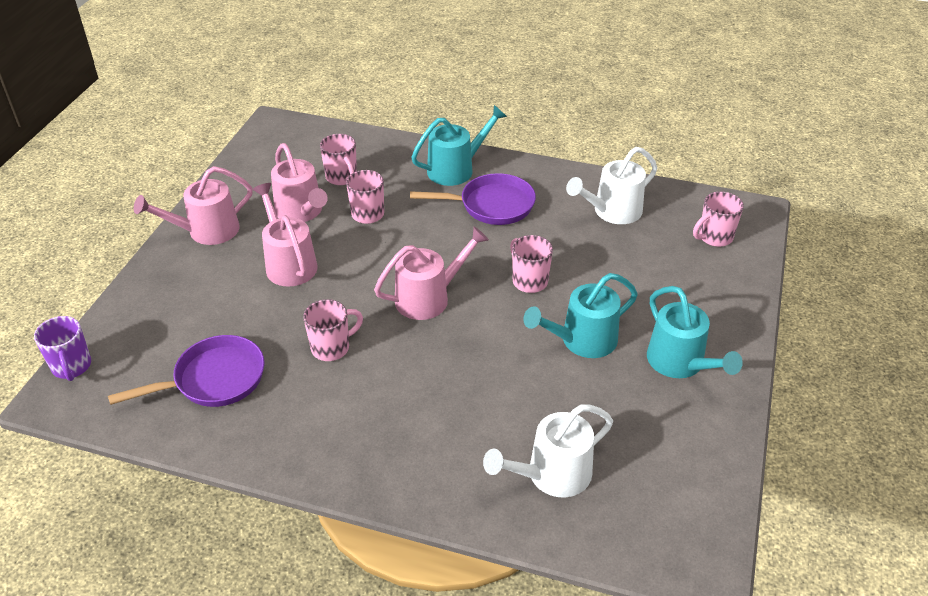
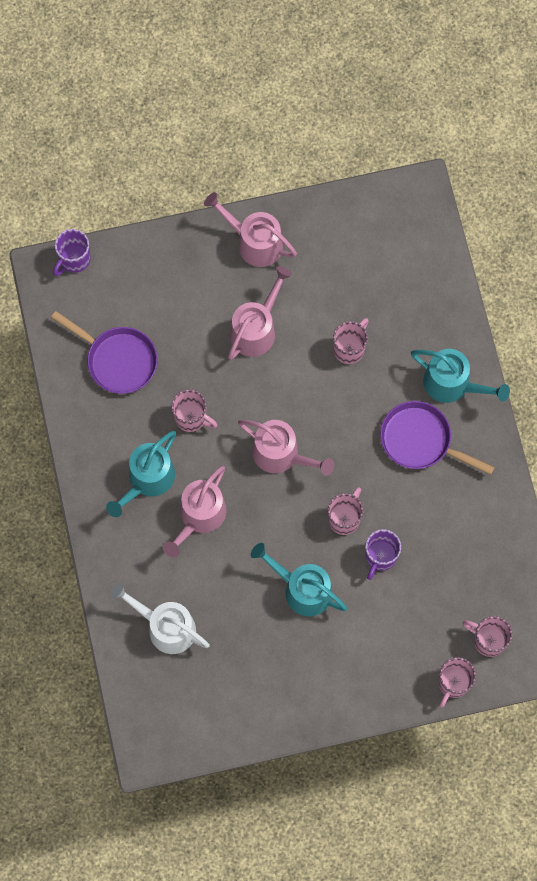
camera: 60 degrees right, 30 degrees up
pink watering can [271,143,328,222] -> pink watering can moved to [163,466,226,557]
pink mug [320,134,357,185] -> pink mug moved to [438,657,476,708]
purple pan [410,173,536,225] -> purple pan turned 150 degrees clockwise [380,401,495,475]
white watering can [566,147,657,224] -> none
turquoise watering can [647,286,743,378] -> turquoise watering can moved to [106,431,176,517]
none -> purple mug [365,529,401,580]

